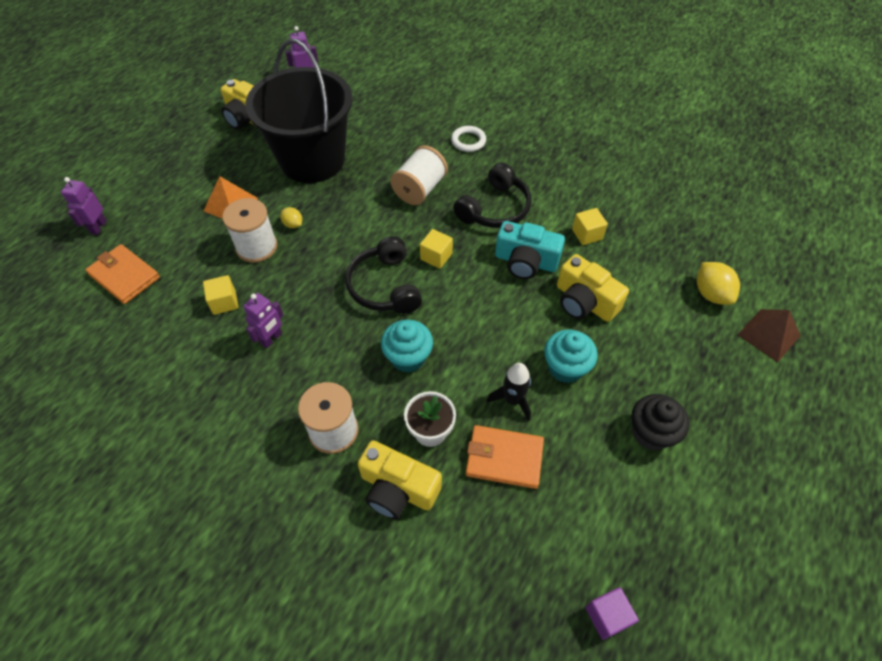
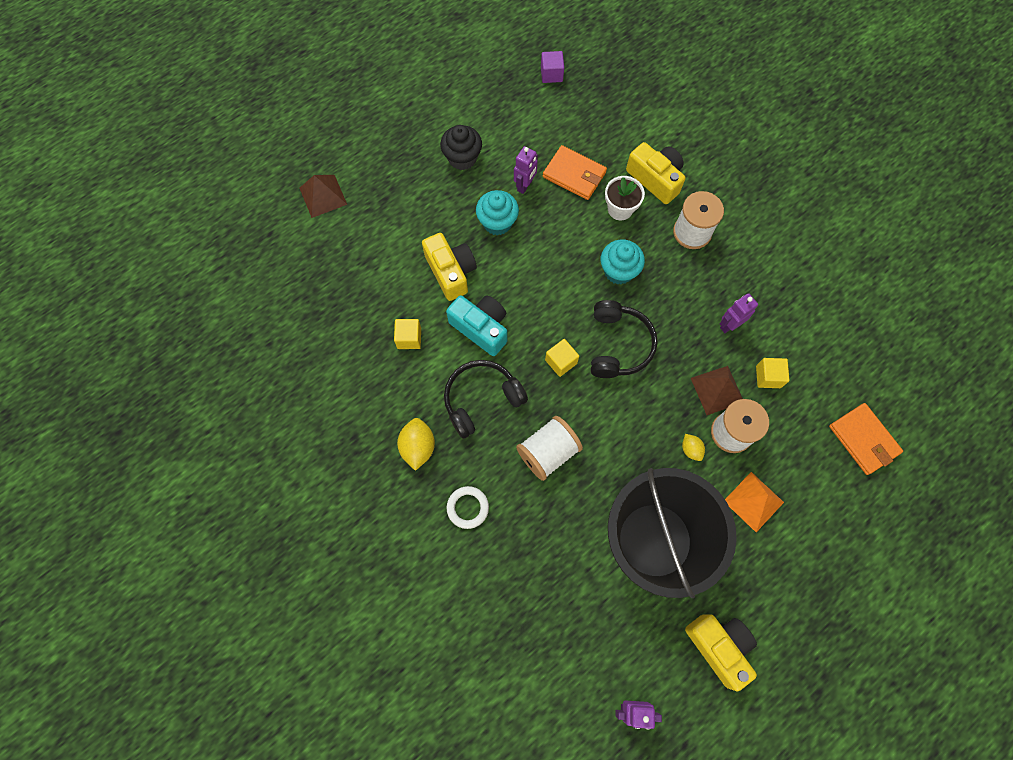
camera: 160 degrees left, 15 degrees up
purple robot [61,177,107,235] -> purple robot moved to [514,146,538,194]
black rocket [487,363,531,421] -> none
yellow lemon [697,262,740,305] -> yellow lemon moved to [397,418,435,471]
none -> brown pyramid [691,366,743,415]

